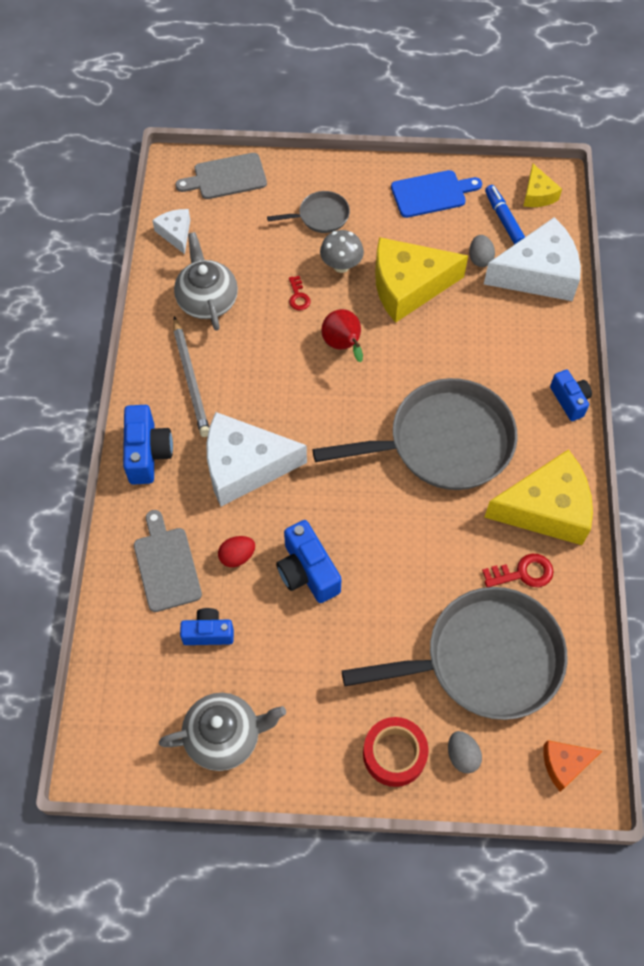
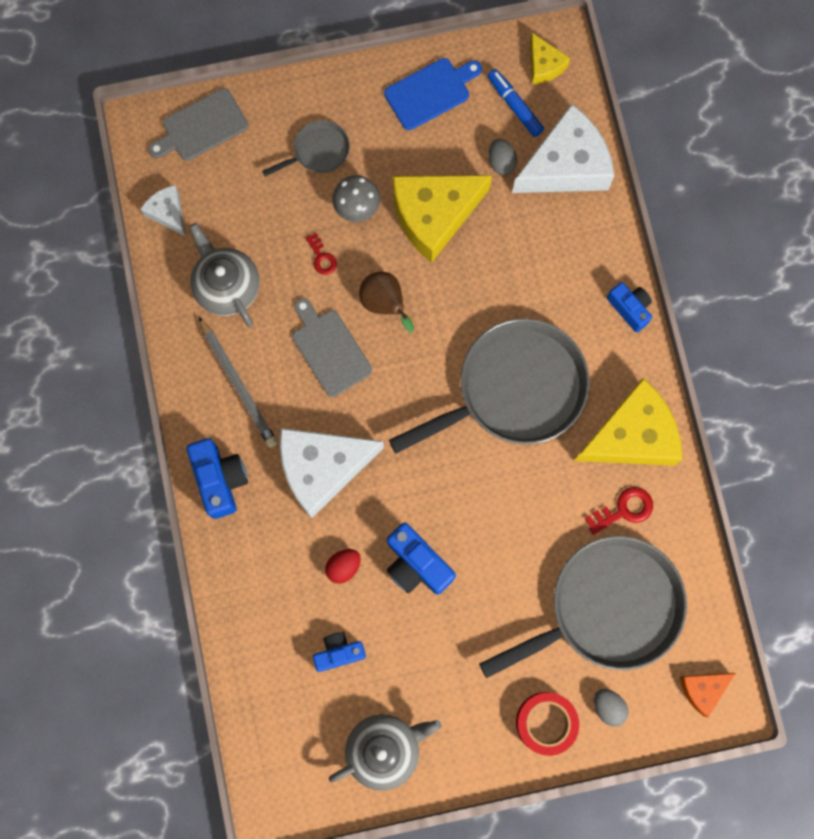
camera: 15 degrees left, 15 degrees up
grey cutting board [134,510,202,612] -> grey cutting board moved to [292,298,372,397]
red pear [321,309,363,363] -> brown pear [359,271,414,332]

